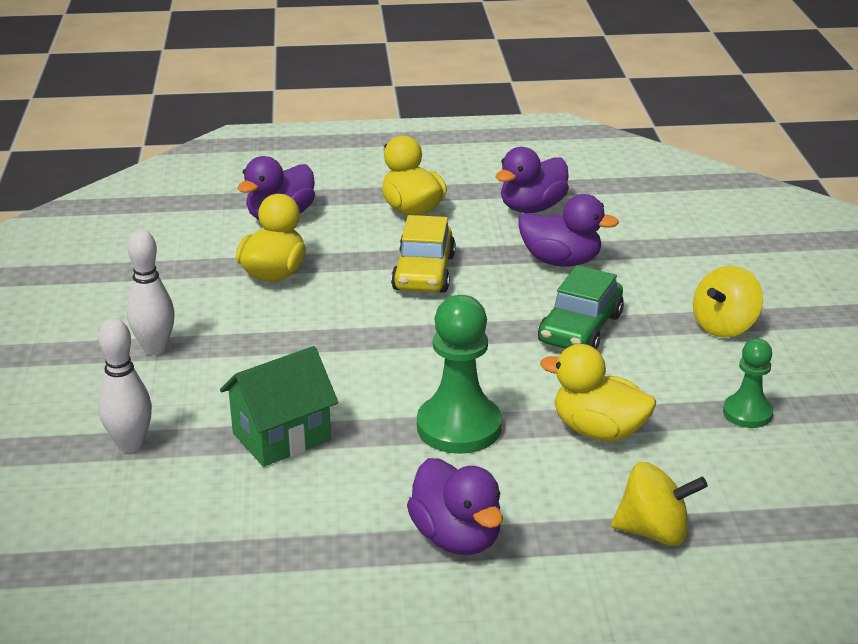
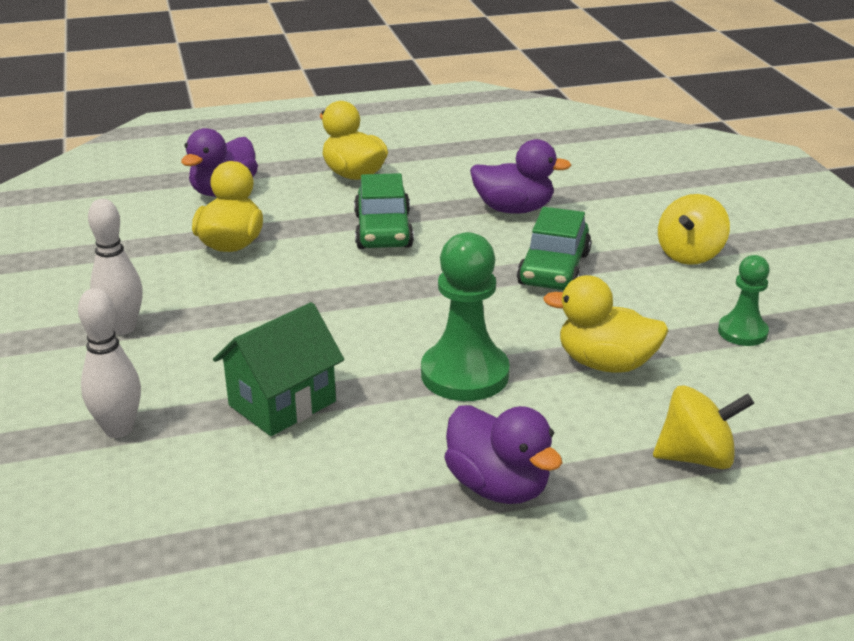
camera: 10 degrees left, 0 degrees up
yellow car [391,215,456,293] -> green car [354,173,414,249]
purple duck [496,147,569,213] -> none

